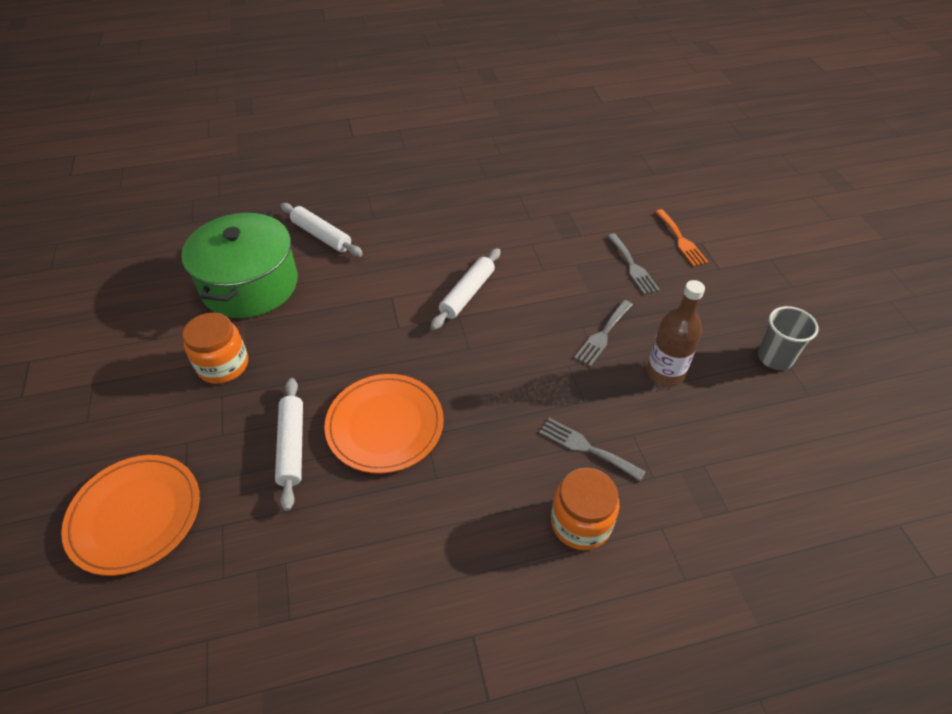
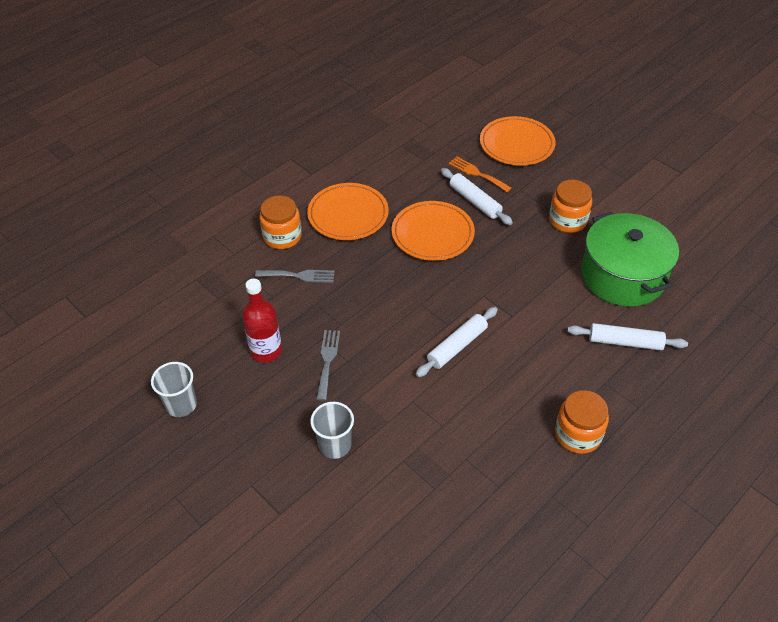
camera: 150 degrees right, 0 degrees up
white rolling pin [431,248,501,330] -> white rolling pin turned 45 degrees clockwise [416,307,498,377]
grey fork [607,233,660,295] -> grey cup [310,402,354,459]
brown bottle [647,280,705,386] -> red bottle [242,279,282,362]
orange fork [655,209,708,267] -> orange fork moved to [449,157,512,192]
none -> orange plate [307,183,389,240]
none -> orange jar [555,390,609,454]

